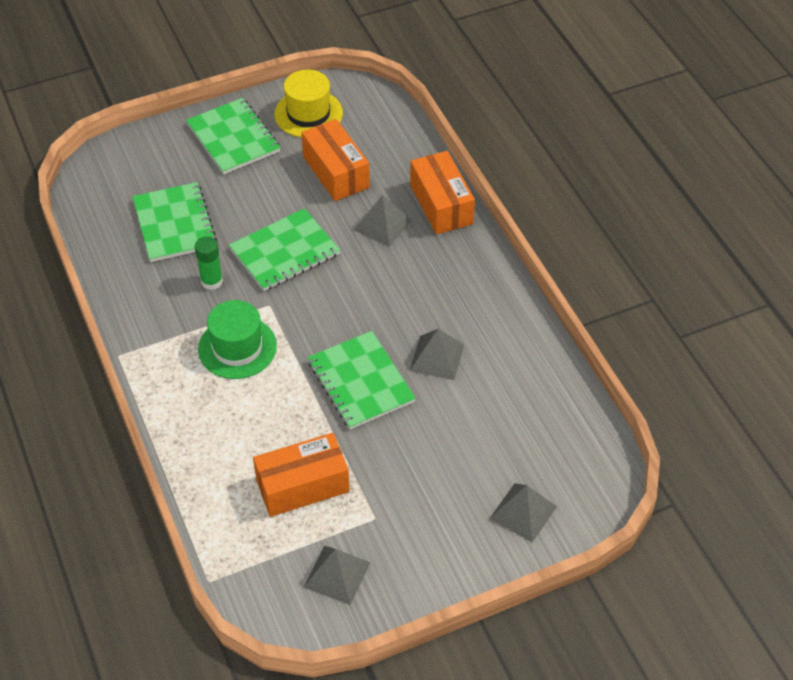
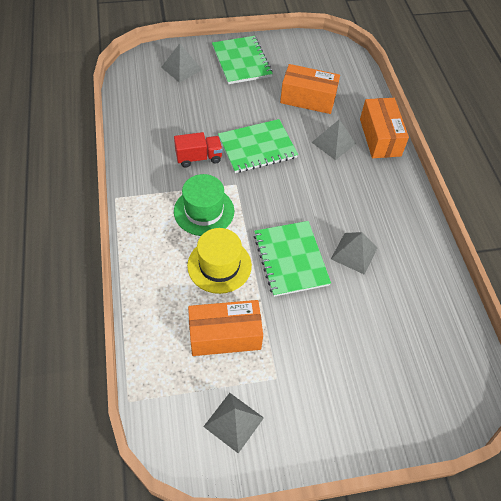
camera: 10 degrees right, 5 degrees up
green notebook [132,182,217,262] -> none
green glue stick [195,236,223,290] -> red truck [174,132,223,168]
yellow hat [274,70,343,137] -> yellow hat moved to [187,228,252,294]
orange box [301,119,370,201] -> orange box turned 60 degrees counterclockwise [280,64,340,114]
grey pyramid [489,483,557,542] -> grey pyramid moved to [161,43,202,83]

